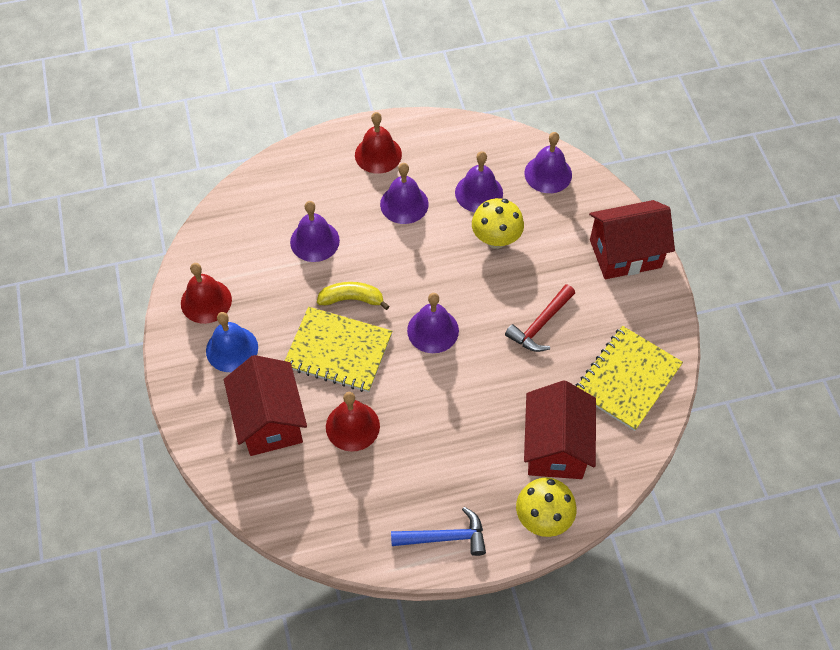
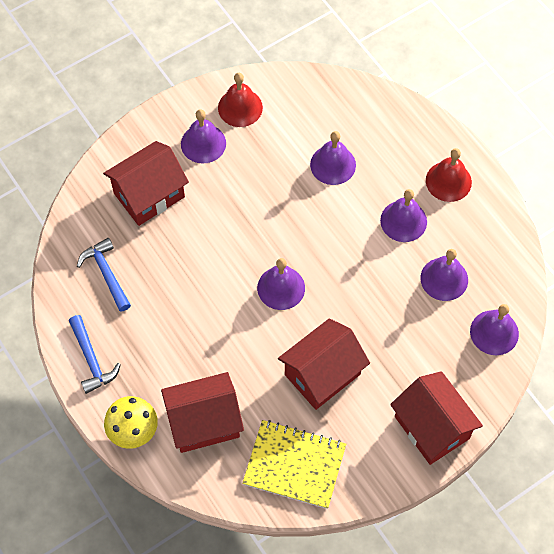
camera: 70 degrees right, 5 degrees up
blue bell [206,312,258,372] -> purple bell [181,109,226,164]
yellow notebook [285,307,392,392] -> none
yellow banana [317,282,390,310] -> none
red bell [326,392,380,452] -> none
yellow mushroom [472,198,524,249] -> none
red hammer [505,284,575,352] -> red house [278,318,370,410]
none -> blue hammer [77,238,131,312]

